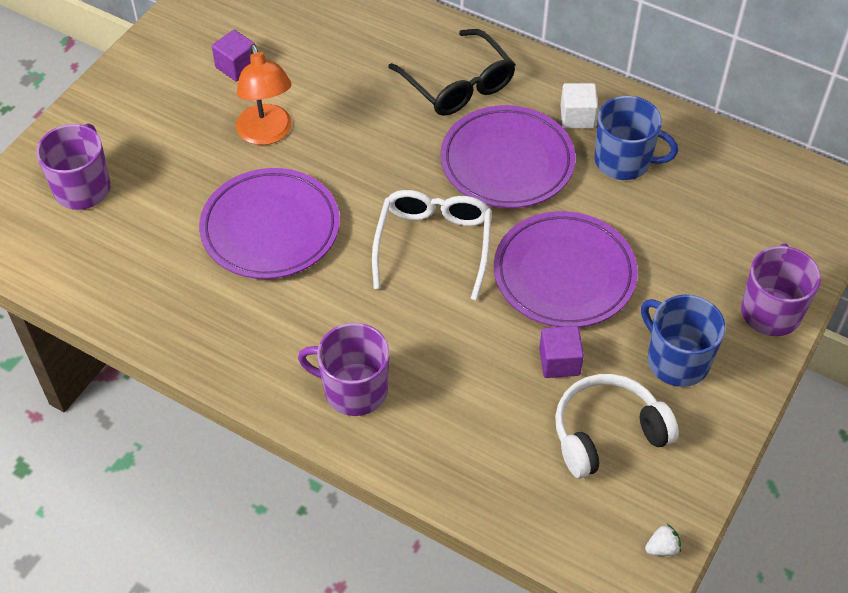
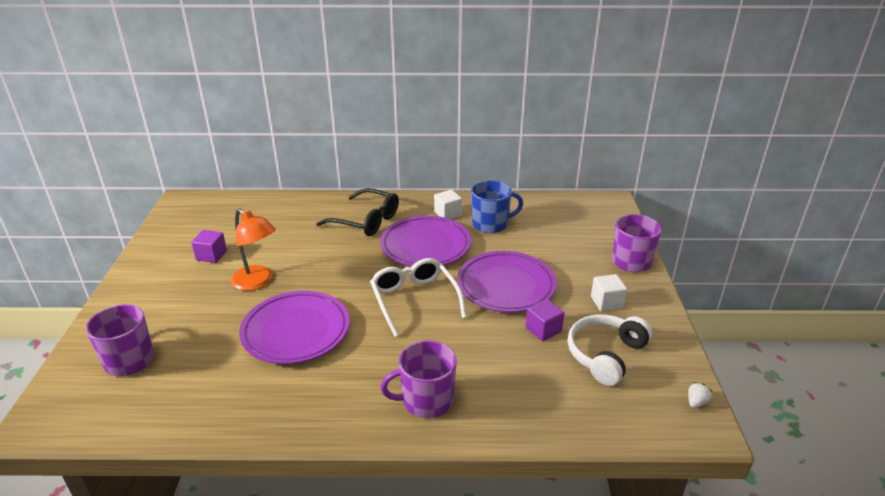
camera: 30 degrees left, 20 degrees down
blue mug [641,295,726,387] -> white cube [591,274,627,311]

